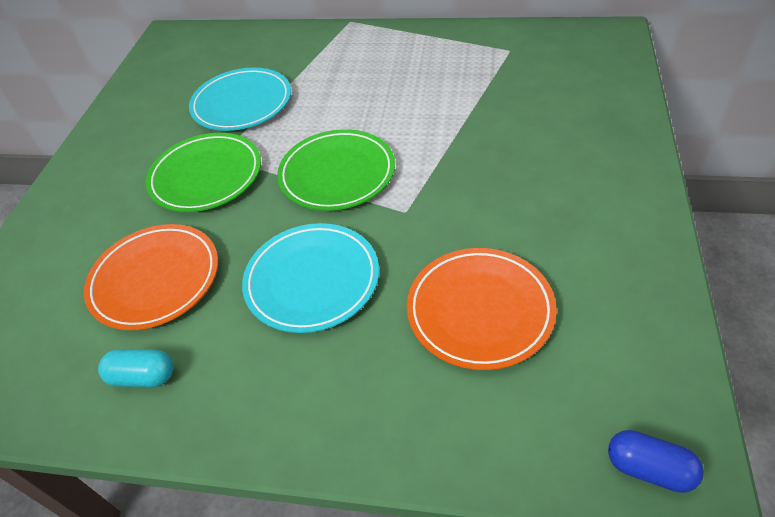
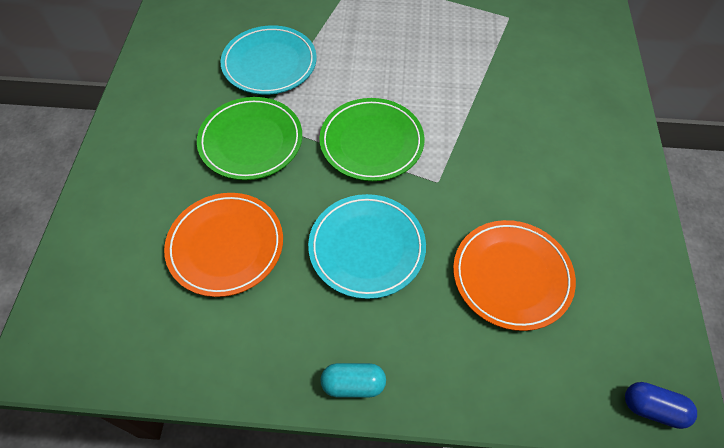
camera: 10 degrees left, 10 degrees up
turquoise capsule [98,349,173,387] -> turquoise capsule moved to [320,363,386,398]

